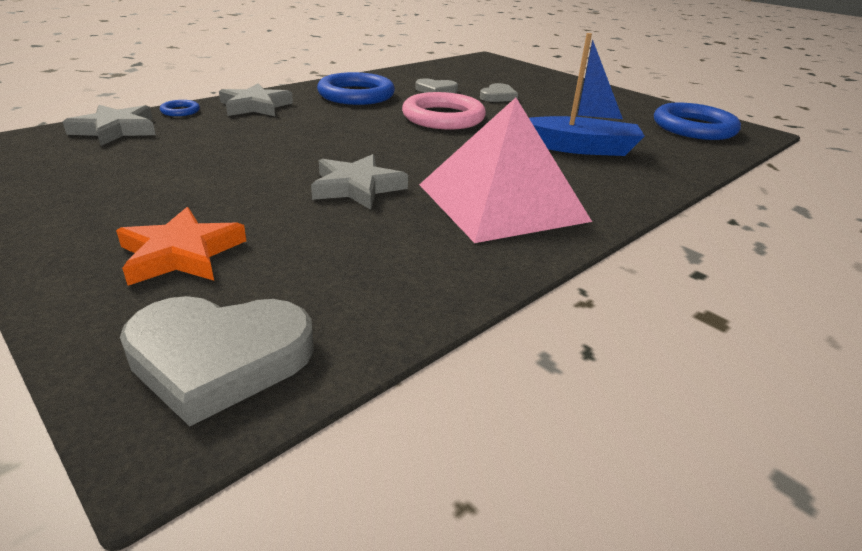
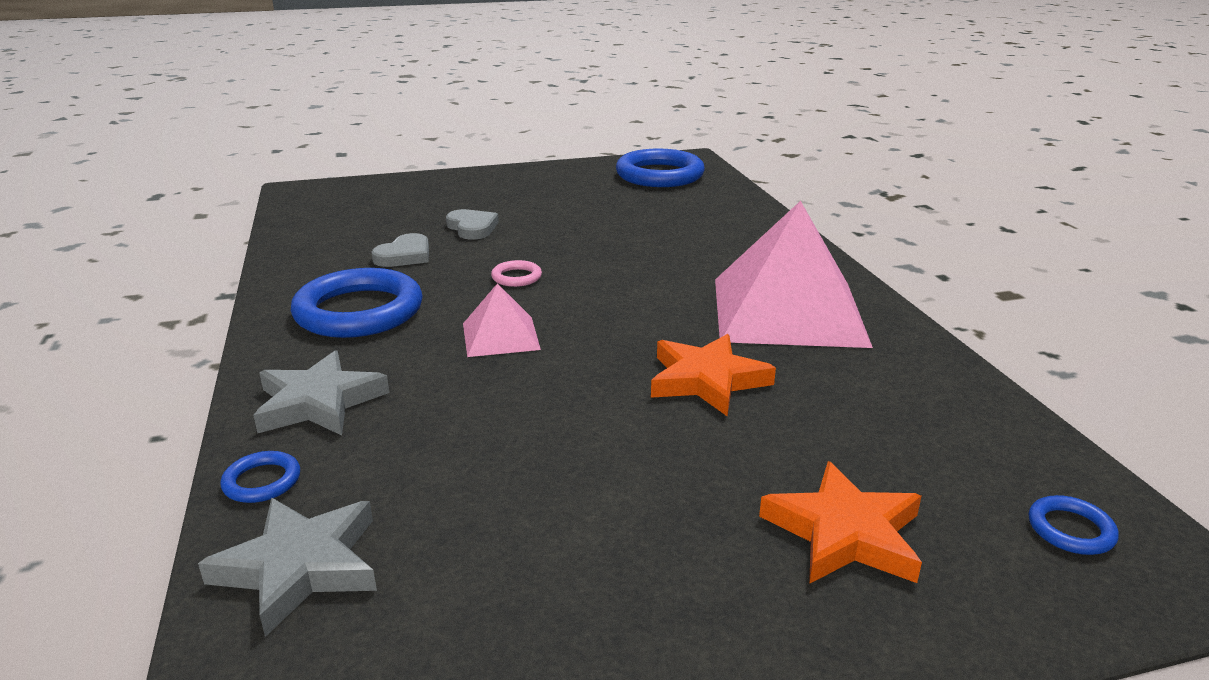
camera: 60 degrees left, 5 degrees down
grey heart [120,296,314,427] -> blue ring [1029,495,1119,555]
grey star [311,154,408,210] -> orange star [651,334,776,416]
pink ring [402,92,486,130] -> pink ring [491,260,542,287], size x0.43
blue boat [529,33,645,156] -> none
none -> pink pyramid [463,283,541,357]

